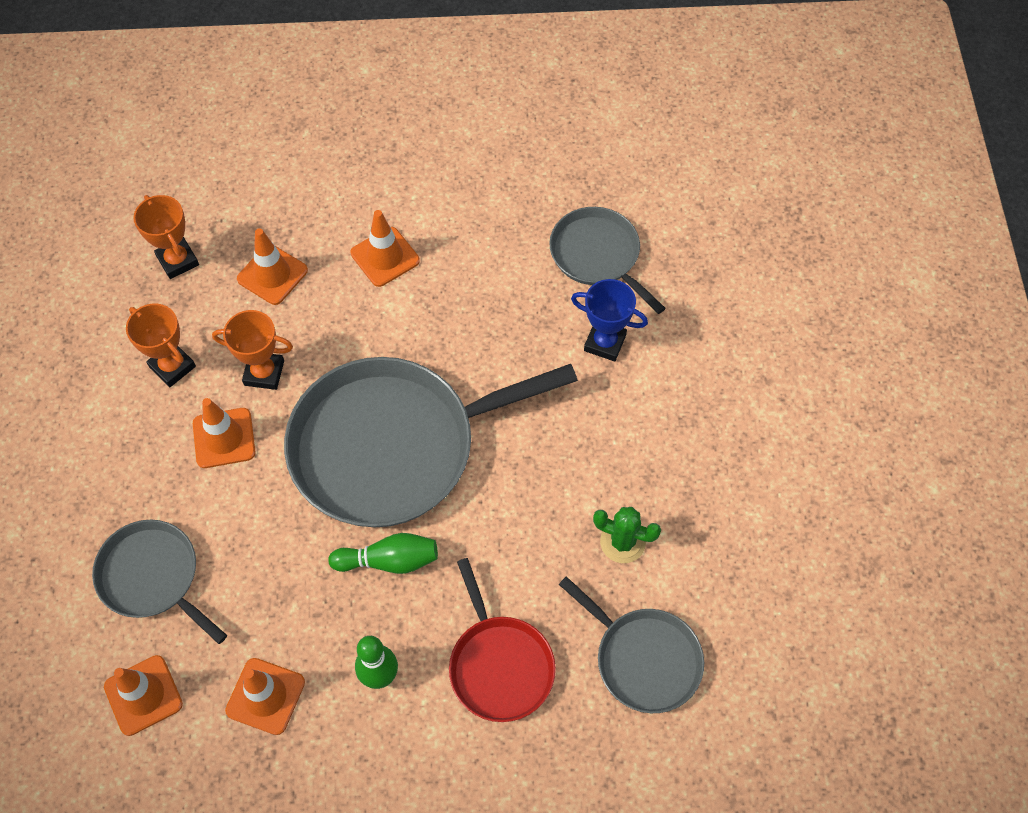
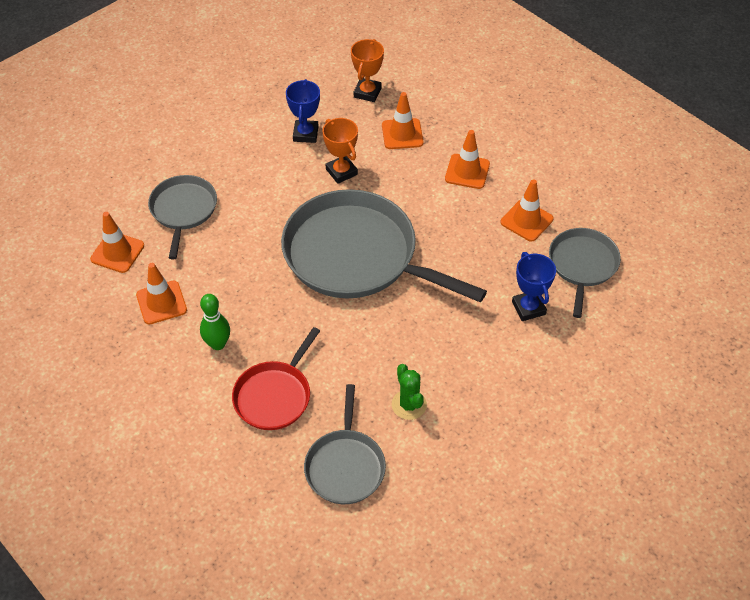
camera: 50 degrees right, 10 degrees down
orange trophy [126,304,196,387] -> blue trophy [286,79,320,143]
orange traffic cone [193,398,256,468] -> orange traffic cone moved to [501,179,553,241]
green bowling pin [328,533,438,574] -> none

